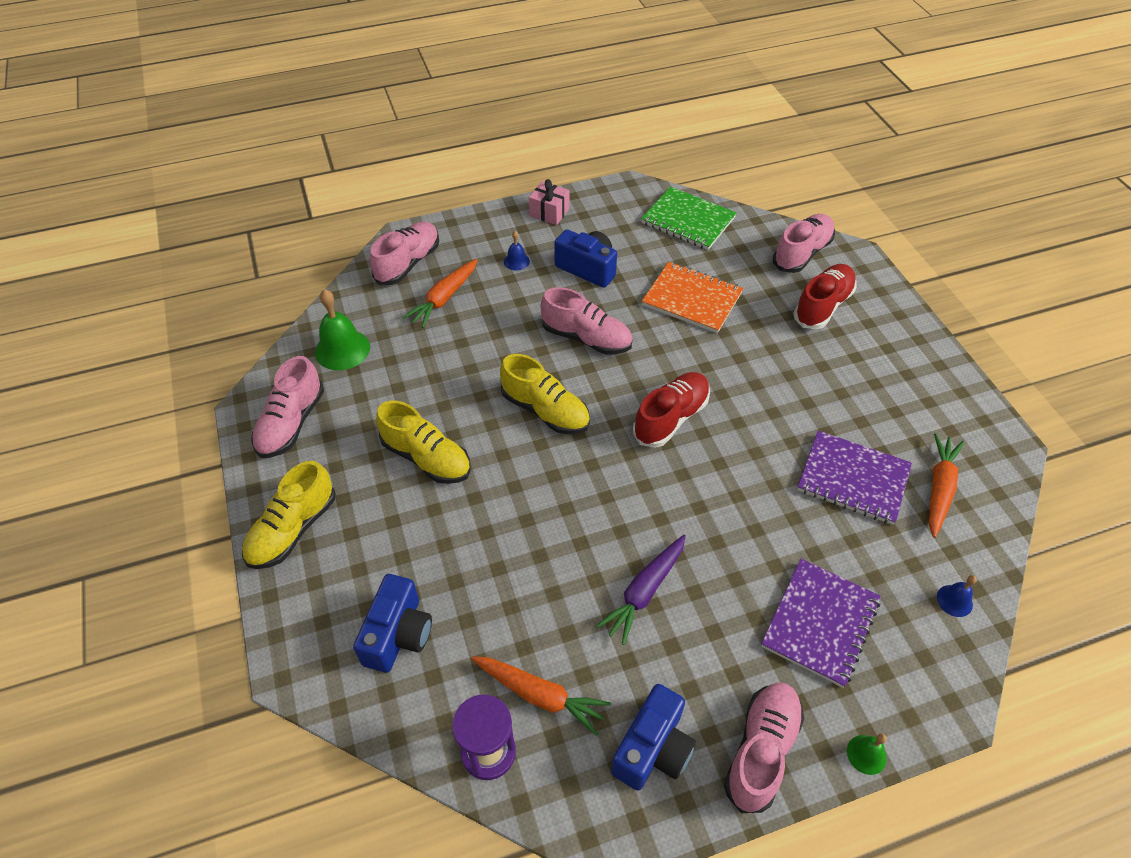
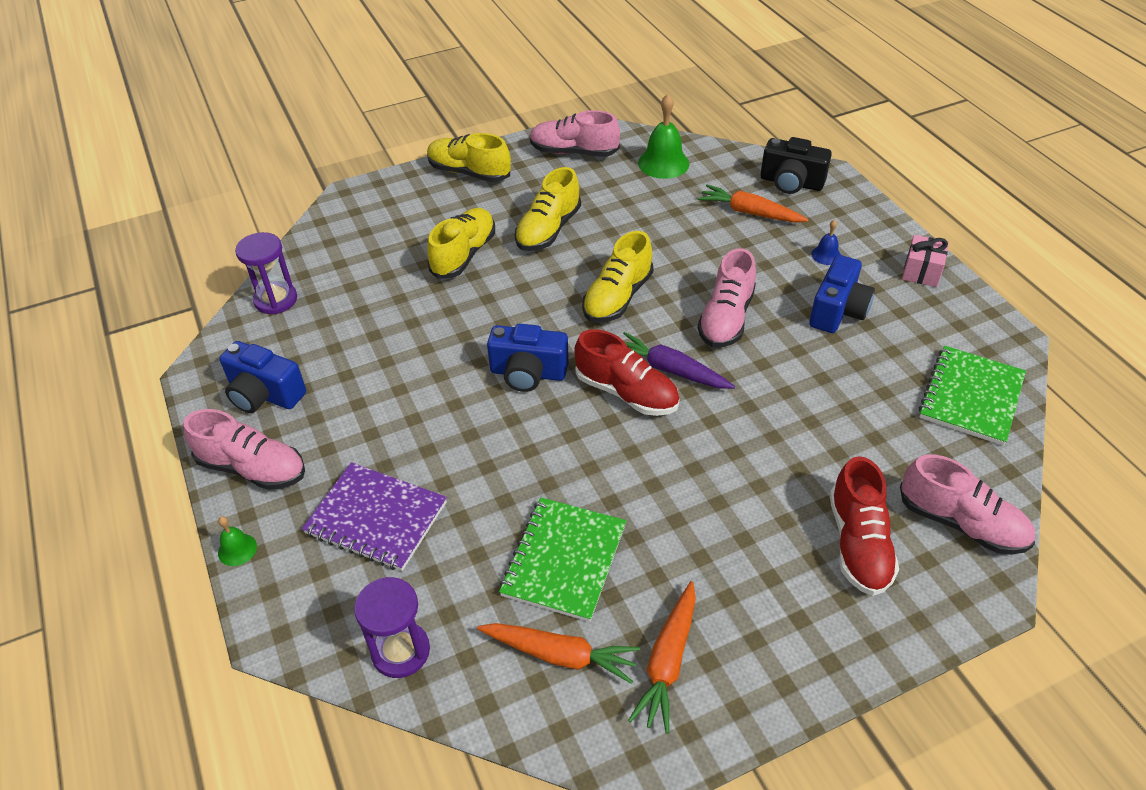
camera: 85 degrees right, 5 degrees down
blue camera [353,574,432,673] -> blue camera moved to [487,323,569,392]
pink shoe [370,222,439,285] -> black camera [760,137,832,194]
orange carrot [471,657,611,736] -> orange carrot moved to [628,581,696,734]
purple carrot [596,535,686,645] -> purple carrot moved to [623,332,735,389]
orange notebook [642,262,743,333] -> none
red shoe [793,264,857,329] -> red shoe turned 60 degrees clockwise [829,456,899,596]
purple notebook [797,431,912,525] -> green notebook [499,498,626,622]
blue bell [937,575,977,617] -> purple hourglass [354,577,430,678]
none -> yellow shoe [427,208,495,279]

